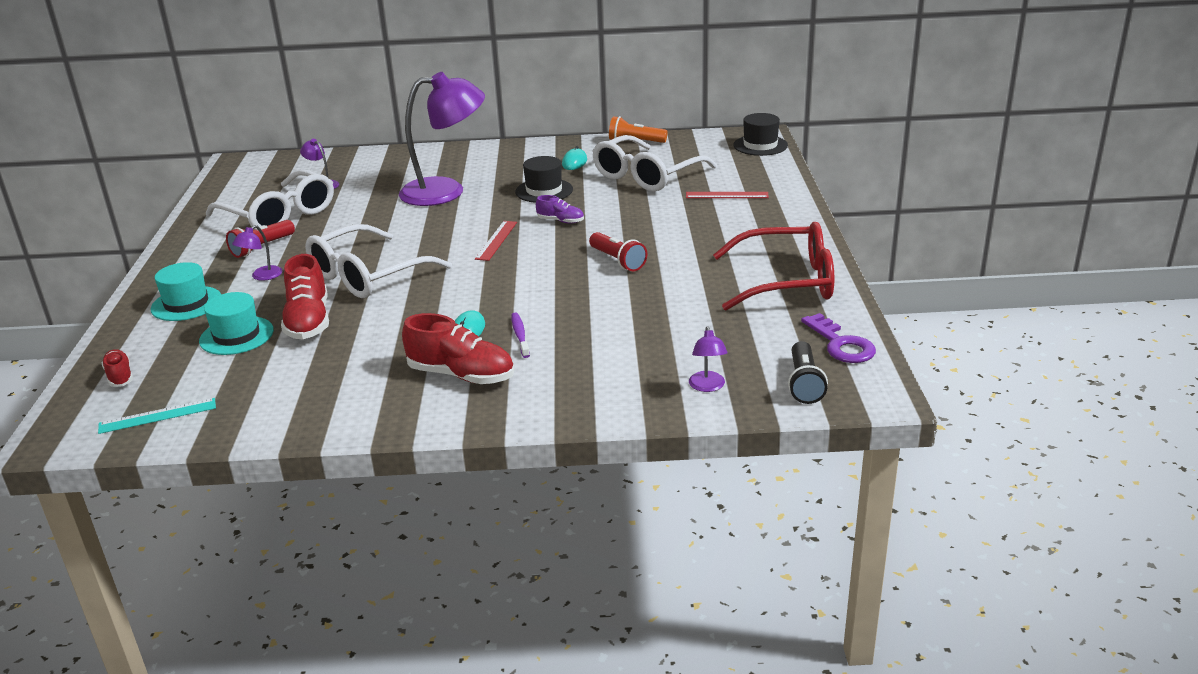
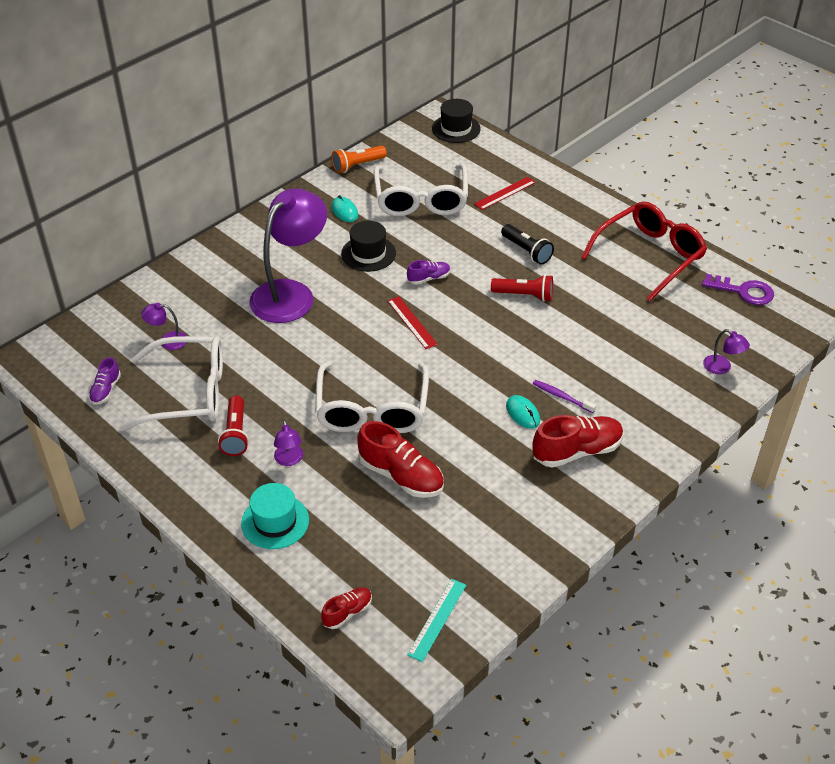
camera: 45 degrees left, 15 degrees up
red shoe [102,349,133,387] -> red shoe turned 120 degrees clockwise [321,587,372,629]
turquoise hat [199,292,274,355] -> none
black flashlight [788,341,828,404] -> black flashlight moved to [501,224,554,265]
none -> purple shoe [89,357,121,405]

